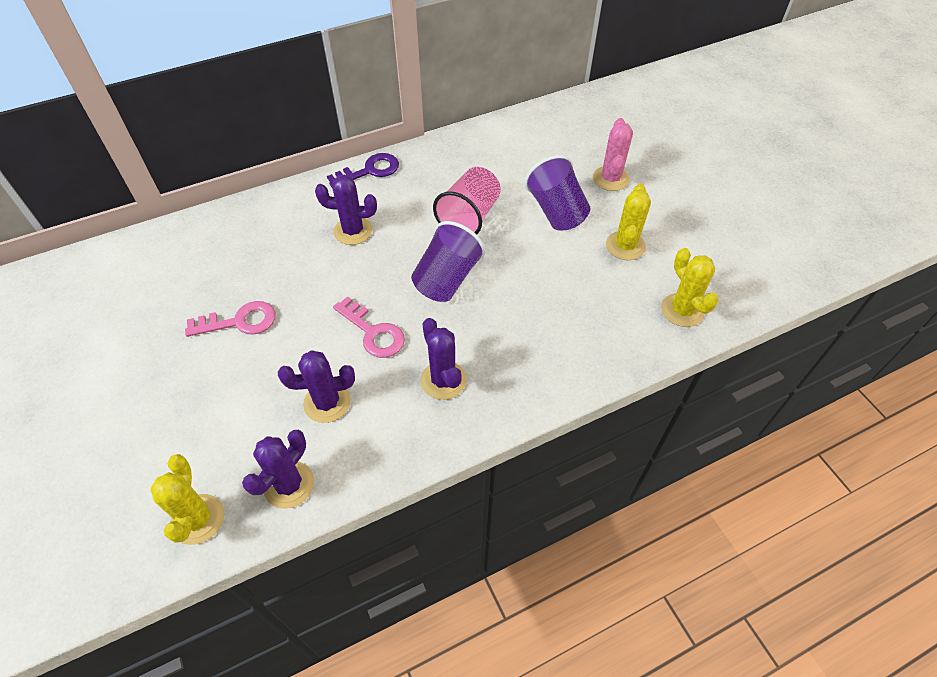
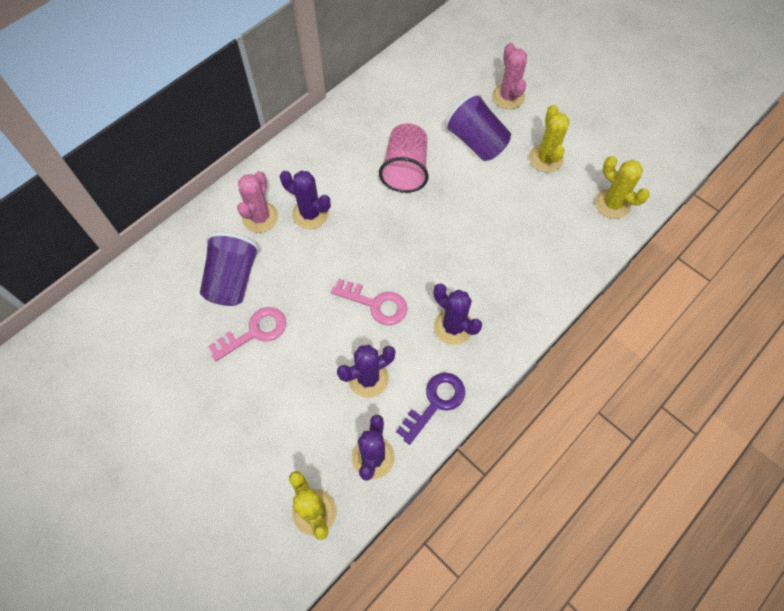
camera: 20 degrees left, 10 degrees up
purple cactus [315,175,377,245] -> purple cactus turned 45 degrees clockwise [280,171,331,229]
purple key [327,153,399,187] -> purple key moved to [396,373,465,445]
purple cup [411,221,485,302] -> purple cup moved to [200,232,259,306]
none -> pink cactus [237,171,278,233]

